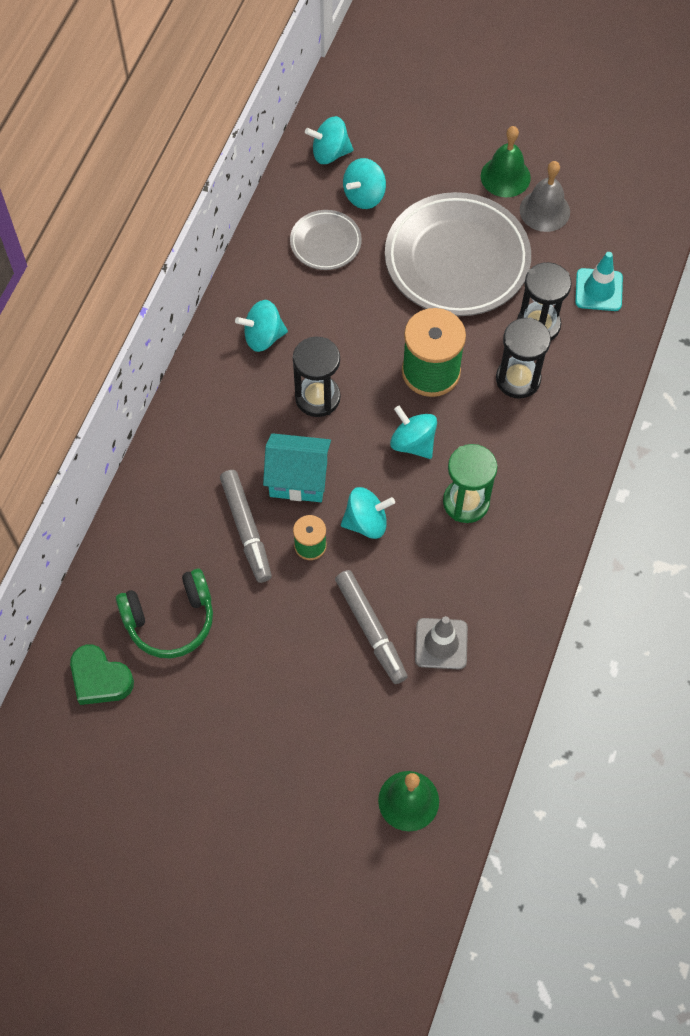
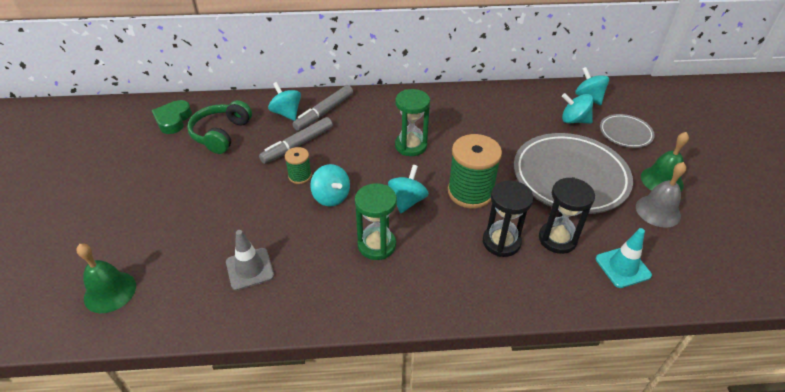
camera: 65 degrees right, 20 degrees down
green headphones [116,569,213,658] -> green headphones turned 60 degrees clockwise [187,100,252,154]
turquoise spinning top [235,300,288,352] -> turquoise spinning top moved to [268,82,301,121]
turquoise house [263,433,331,502] -> none
grey plate [290,210,362,270] -> grey plate moved to [600,114,655,148]
black hourglass [293,336,341,417] -> green hourglass [395,89,430,156]
grey marker [335,570,408,684] -> grey marker moved to [292,85,353,131]

